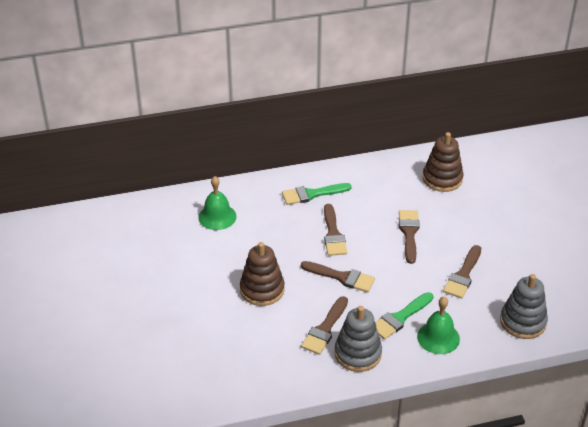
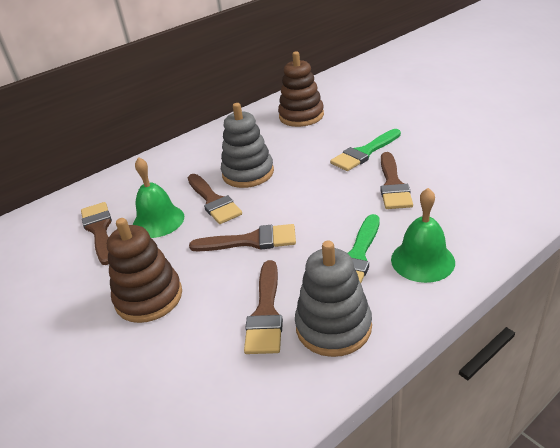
camera: 20 degrees left, 5 degrees down
green bell [198,176,236,230] -> green bell moved to [133,157,184,238]
green brush [282,183,352,205] -> green brush moved to [330,129,401,171]
brown brush [399,210,420,264] -> brown brush moved to [81,202,112,265]
grey stacking toy [500,274,548,339] -> grey stacking toy moved to [221,103,274,188]

